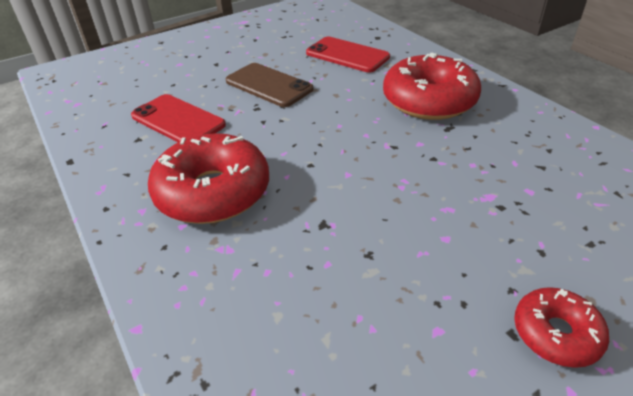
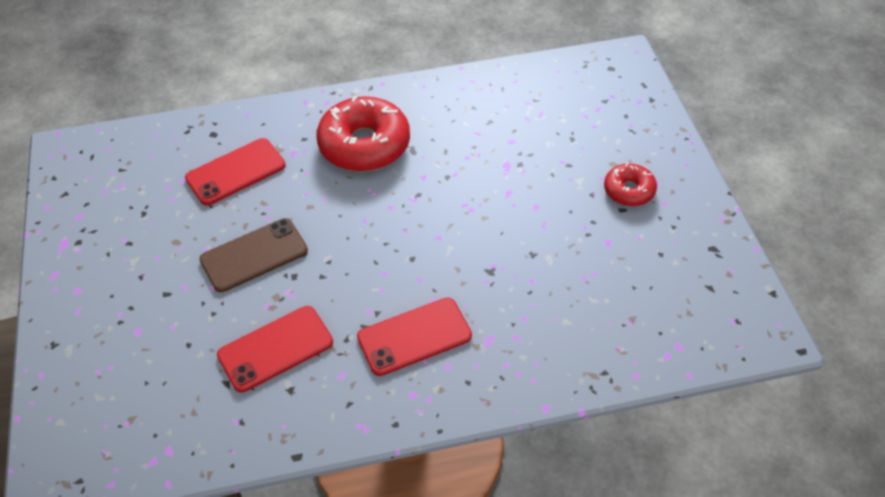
camera: 70 degrees left, 10 degrees up
red donut [148,133,269,224] -> red phone [357,298,472,376]

